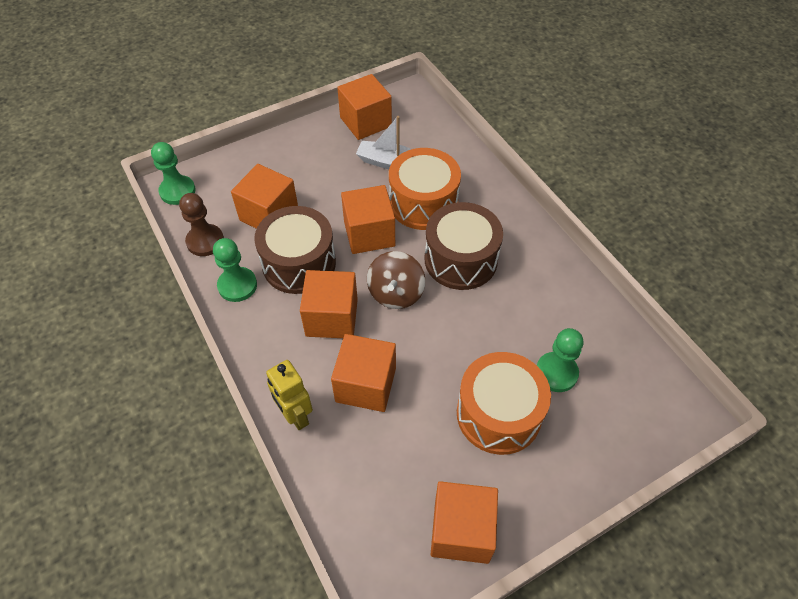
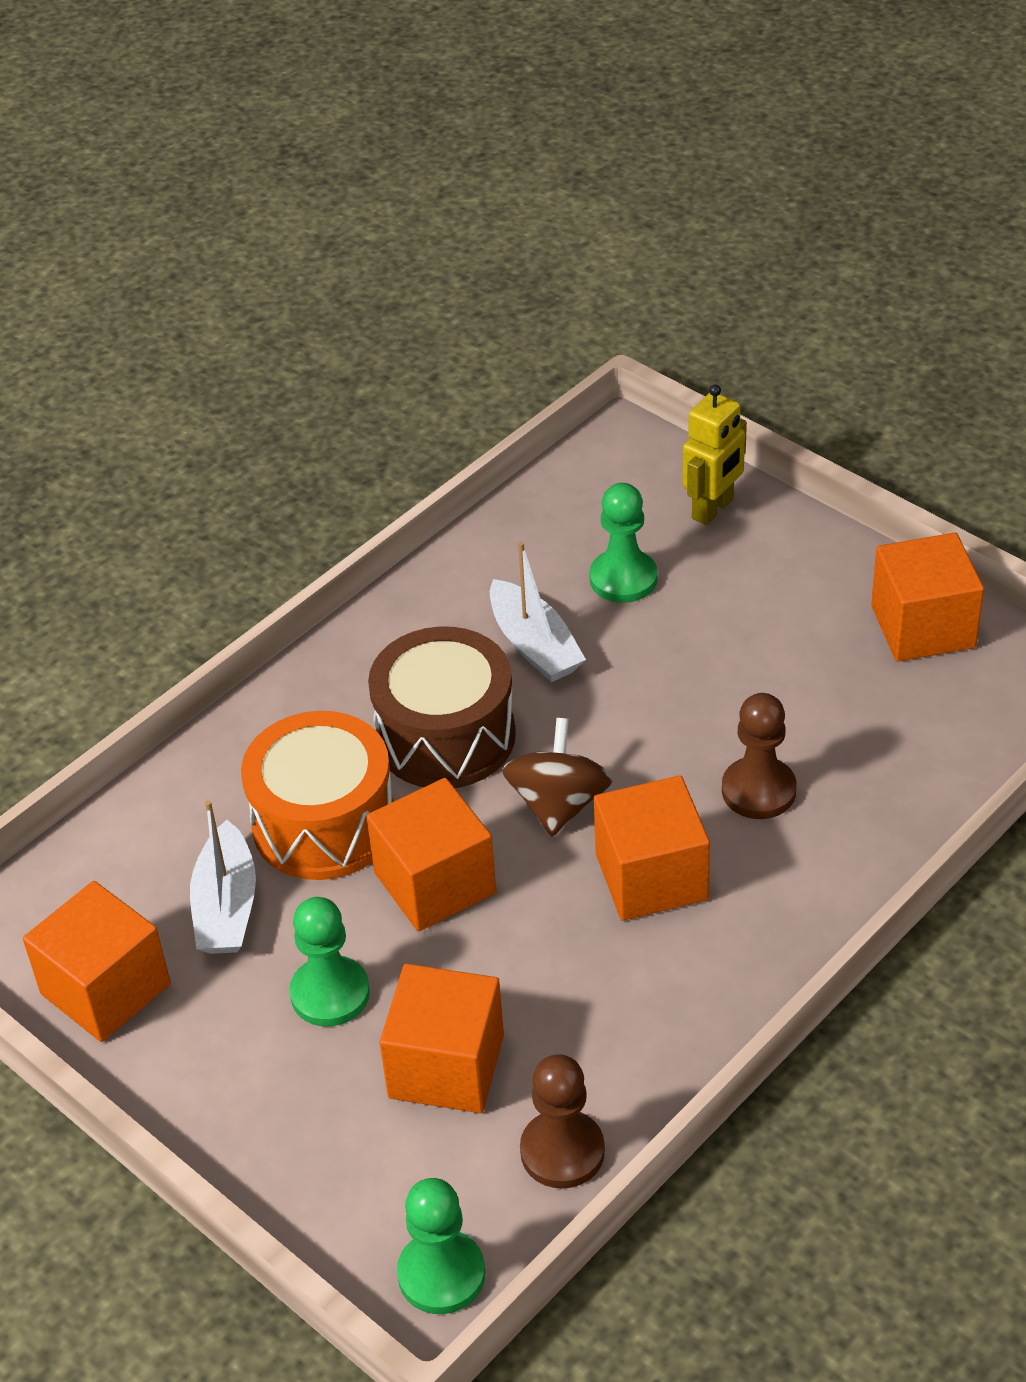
camera: 105 degrees left, 10 degrees down
green pawn [213,238,257,302] -> green pawn moved to [289,897,370,1027]
brown drum [254,206,336,294] -> none
yellow robot [266,360,313,430] -> yellow robot moved to [683,384,747,525]
orange cube [331,334,396,412] -> brown pawn [722,693,797,819]
brown spinning top [367,251,425,309] -> brown spinning top turned 75 degrees counterclockwise [502,718,613,836]
orange drum [457,352,551,455] -> none
none -> white boat [490,542,586,682]

